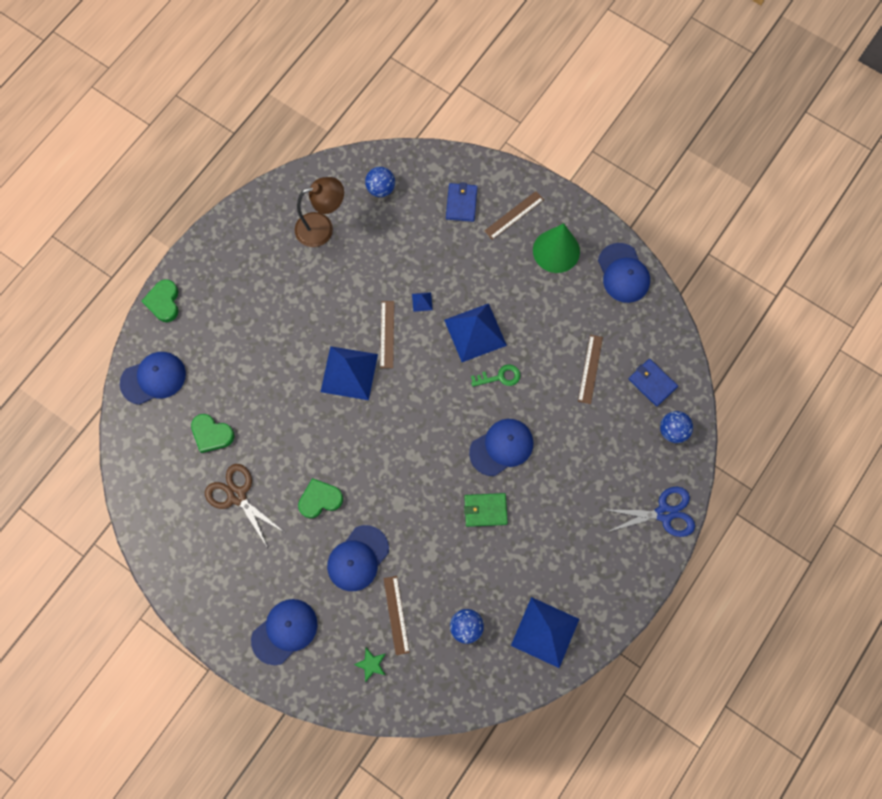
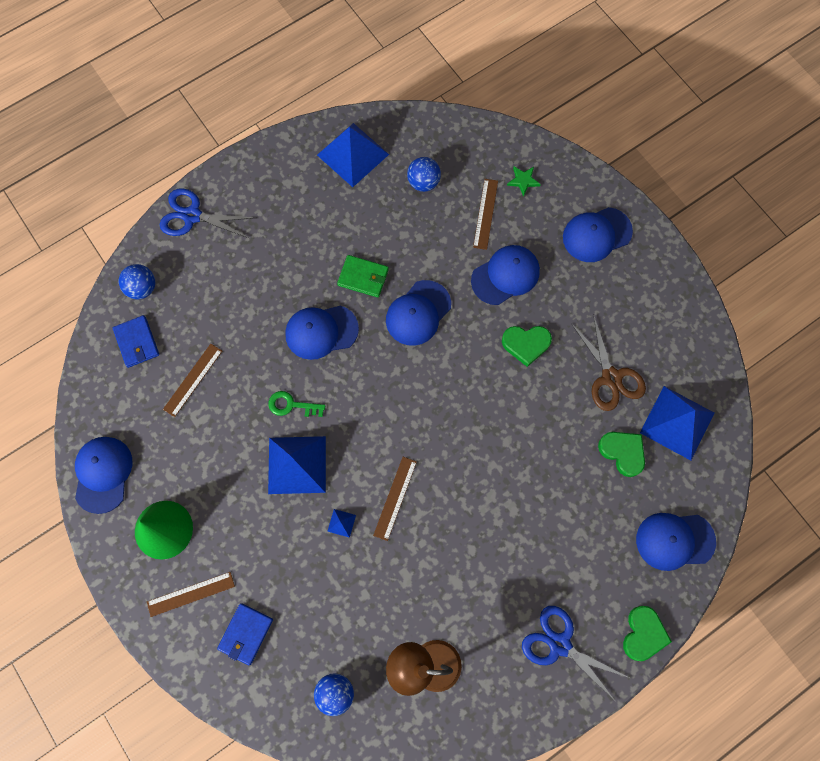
camera: 160 degrees left, 0 degrees up
blue pyramid [321,346,378,400] -> blue pyramid moved to [640,386,714,460]
none -> blue cap [386,280,451,346]
none -> blue scissors [522,606,629,702]

